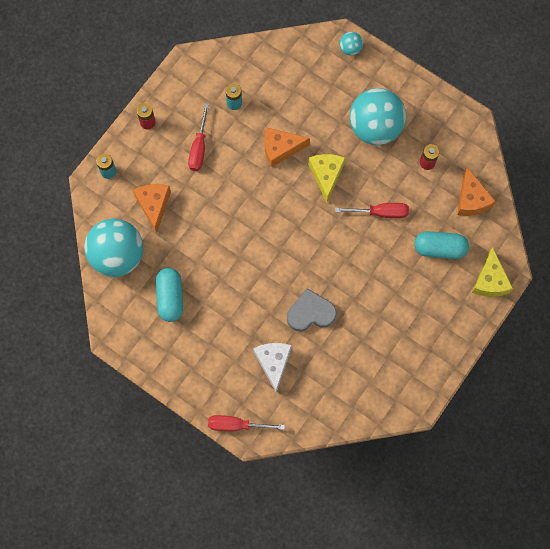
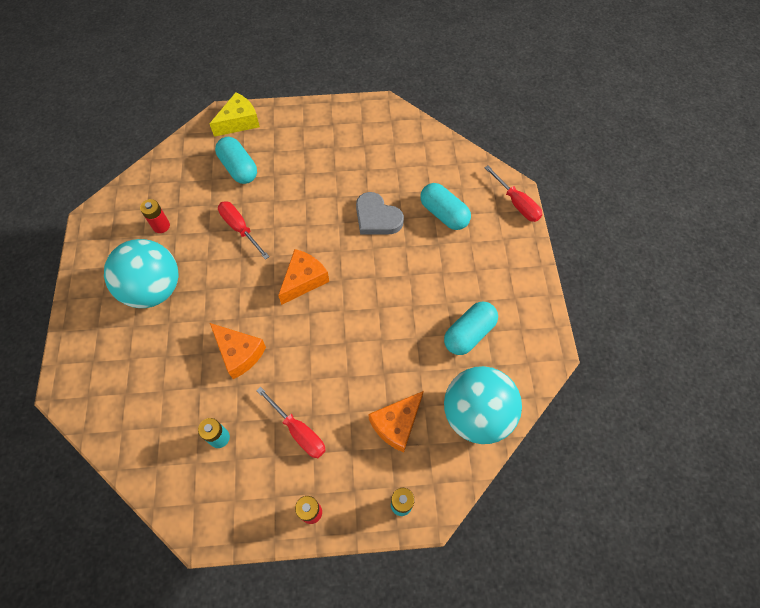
camera: 130 degrees left, 10 degrees down
red screwdriver [188,104,209,171] -> red screwdriver turned 75 degrees clockwise [256,387,326,458]
white cheese [253,343,292,393] -> turquoise capsule [420,183,471,230]
yellow cheese [308,154,345,203] -> none
turquoise ball [340,32,363,56] -> none
orange cheese [457,167,496,216] -> orange cheese moved to [278,249,329,305]

